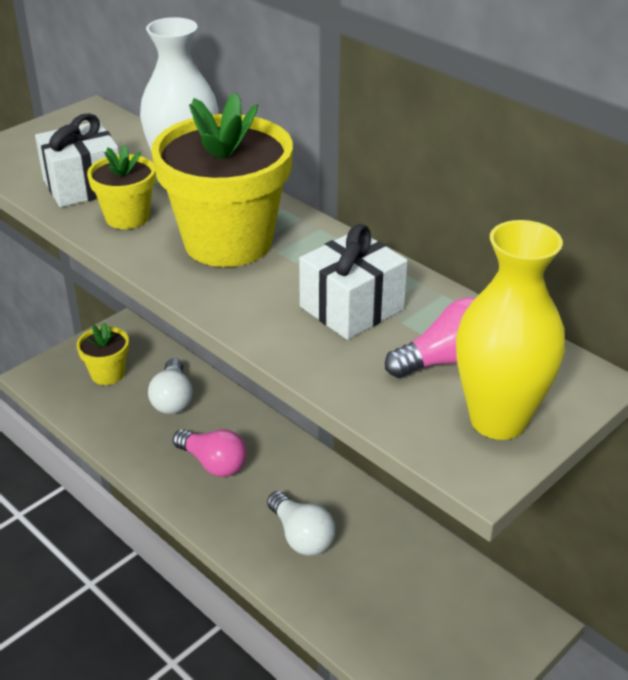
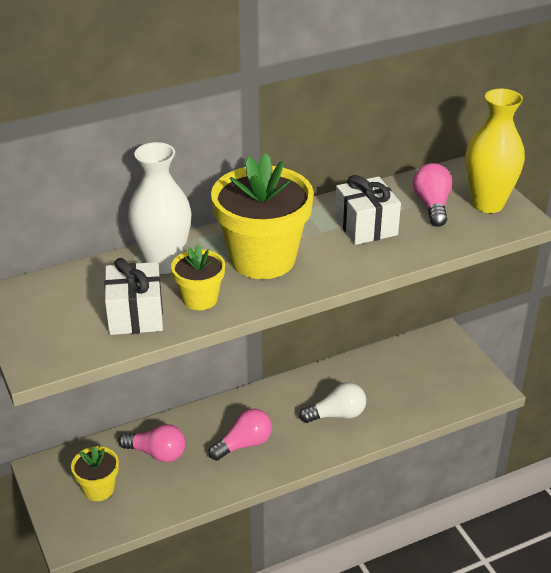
camera: 70 degrees left, 0 degrees up
white light bulb [148,358,193,414] -> pink light bulb [119,424,185,462]

